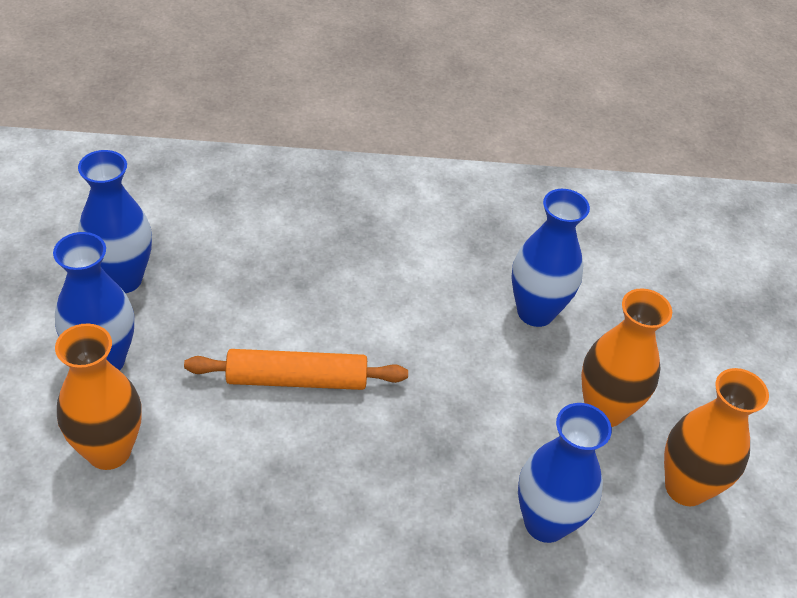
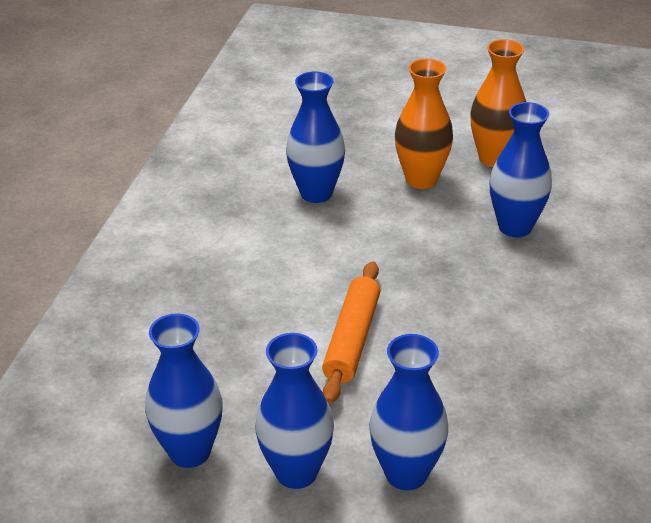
camera: 70 degrees left, 10 degrees down
orange vase [55,324,142,470] -> blue vase [369,334,448,490]

